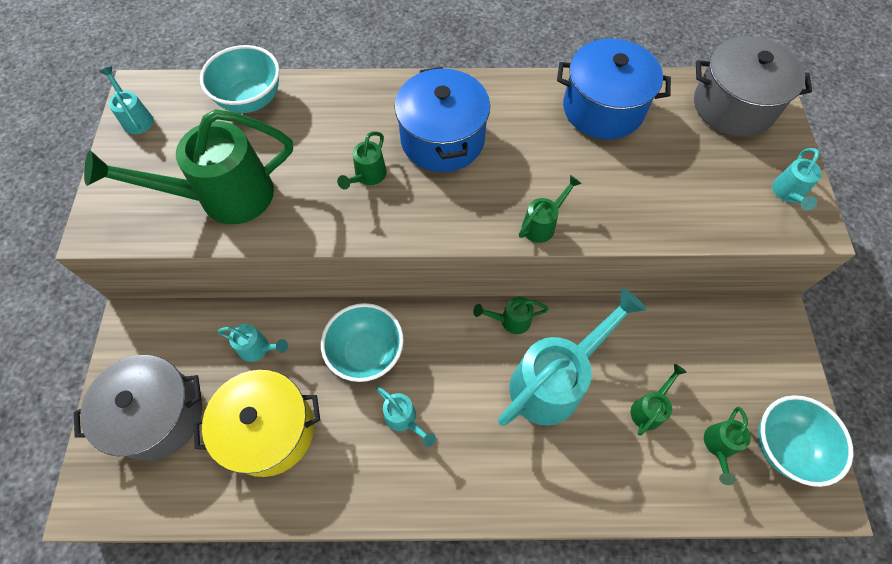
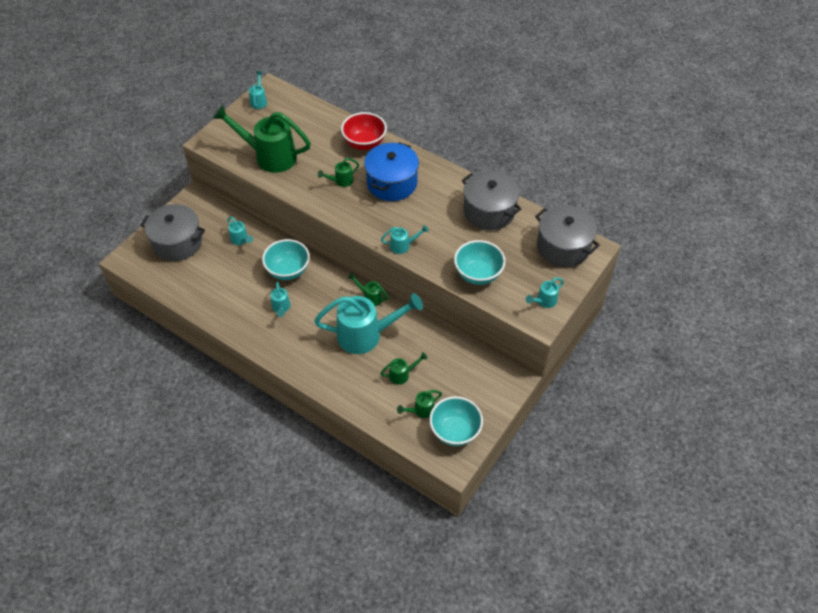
camera: 35 degrees right, 10 degrees down
yellow pot [193,370,320,477] -> none
turquoise bowl [200,45,280,113] -> turquoise bowl moved to [454,240,505,285]
green watering can [519,175,582,243] -> turquoise watering can [381,225,429,254]
blue pot [557,38,671,139] -> grey pot [462,170,521,230]
none -> red bowl [341,112,387,150]

